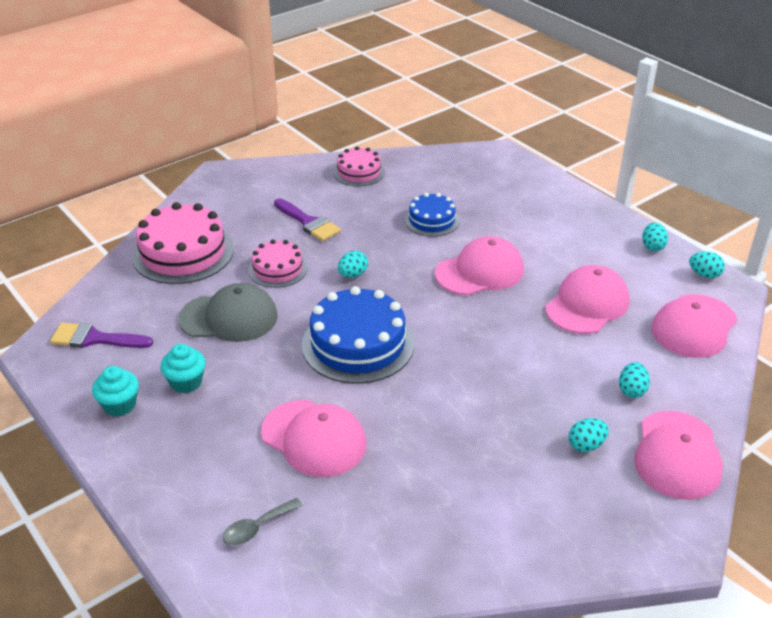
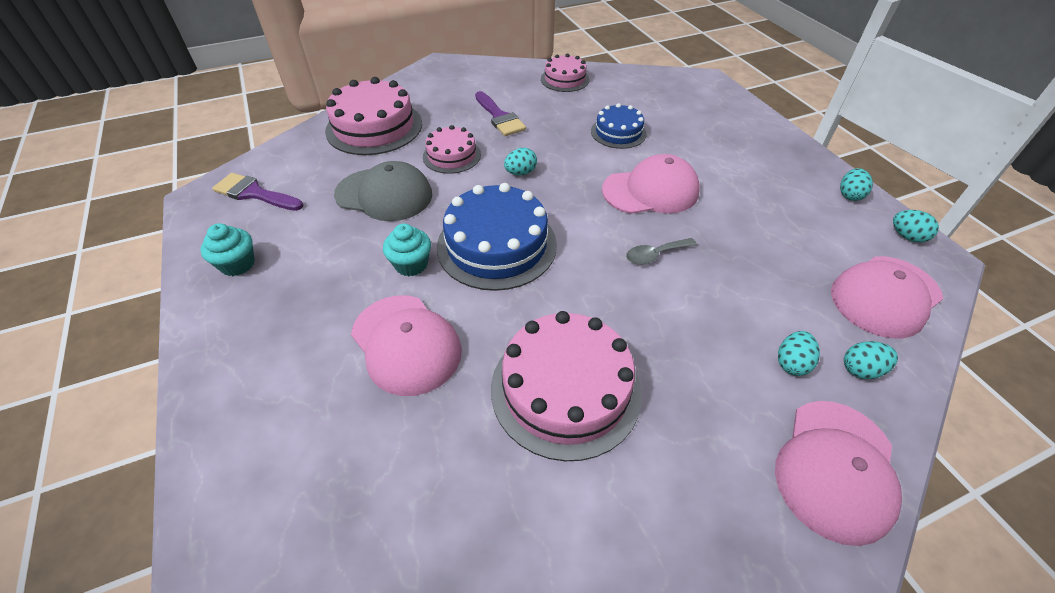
camera: 15 degrees right, 10 degrees up
turquoise cupcake [160,344,206,393] -> turquoise cupcake moved to [383,224,431,276]
grey spoon [223,498,303,545] -> grey spoon moved to [626,238,697,265]
pink cap [545,265,630,334] -> none
turquoise egg [569,418,609,452] -> turquoise egg moved to [844,341,898,379]
none -> pink cake [491,311,642,461]

